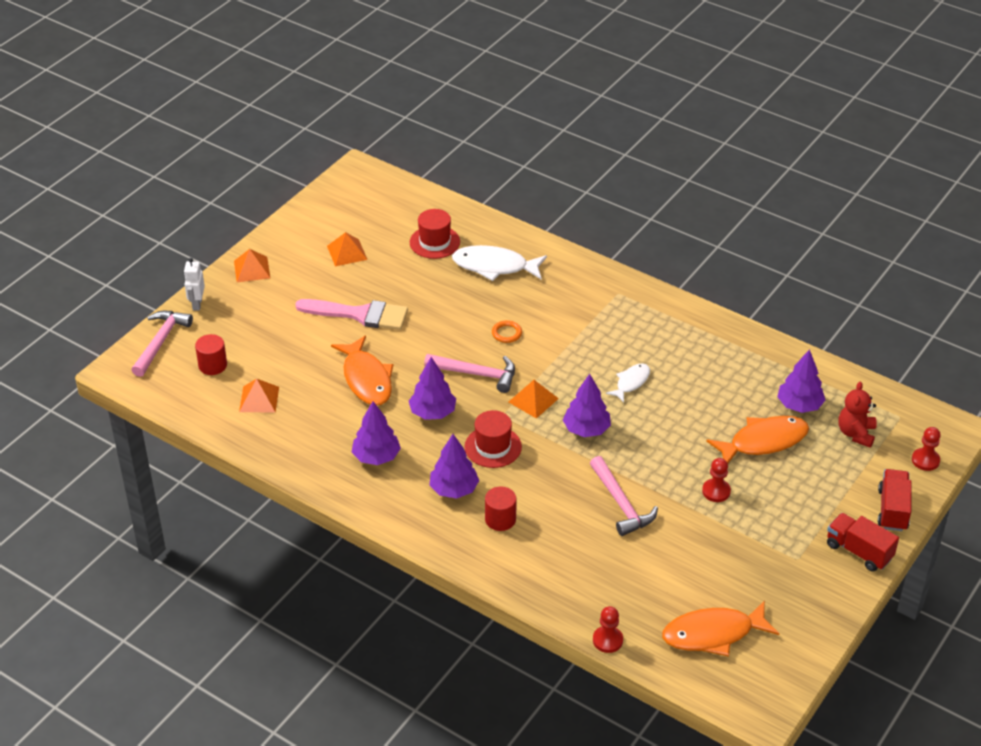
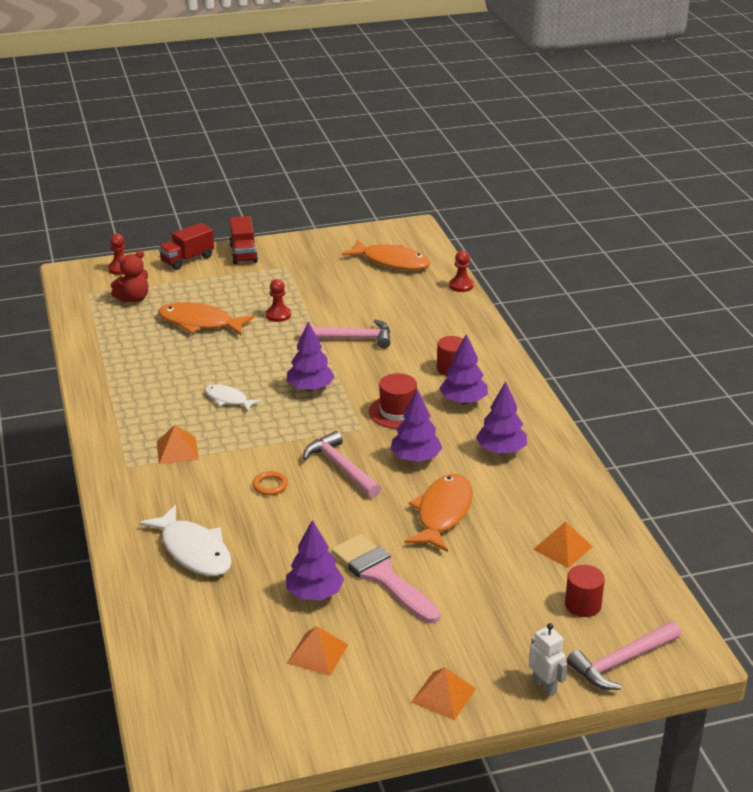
camera: 140 degrees left, 10 degrees down
white robot [184,258,205,311] -> white robot turned 75 degrees counterclockwise [529,623,568,696]
red hat [410,209,460,259] -> none
orange pyramid [509,380,559,419] -> orange pyramid moved to [157,425,199,464]
pink hammer [590,456,658,536] -> pink hammer turned 75 degrees clockwise [301,319,391,349]
white fish [606,363,650,403] -> white fish turned 45 degrees clockwise [205,384,261,411]
purple tree [777,349,826,413] -> purple tree moved to [286,520,344,600]

